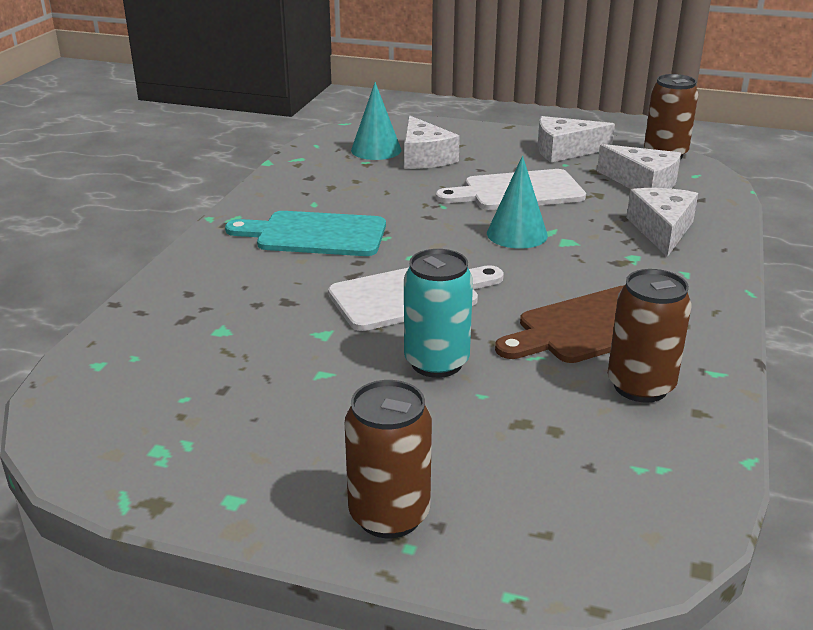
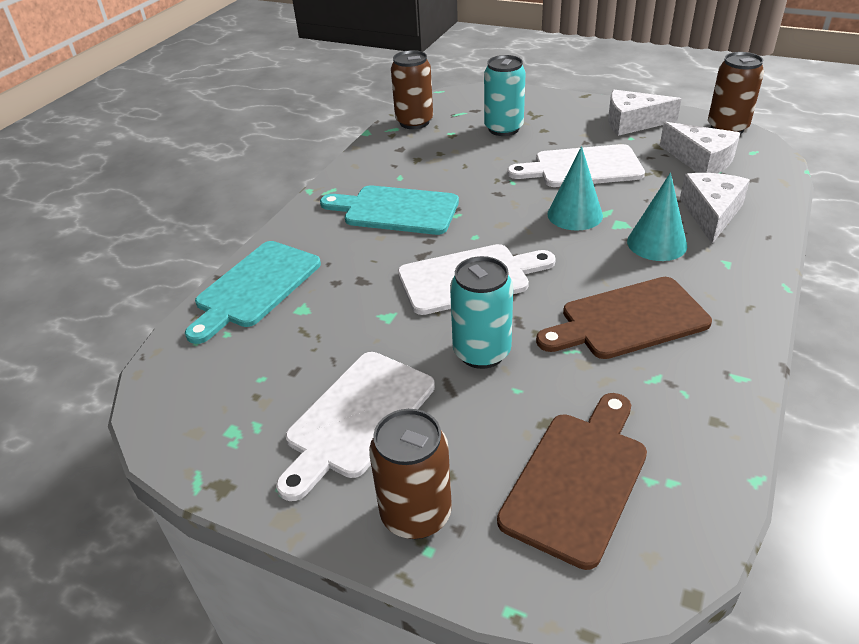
camera: 10 degrees right, 10 degrees up
turquoise cone [351,82,401,160] -> turquoise cone moved to [627,173,687,261]
white cheese [404,115,460,169] -> turquoise can [484,55,526,136]
brown can [608,269,692,403] -> brown can moved to [391,50,433,129]
none -> turquoise cutting board [185,241,321,344]
none -> white cutting board [276,352,435,501]
none -> brown cutting board [497,393,647,570]

